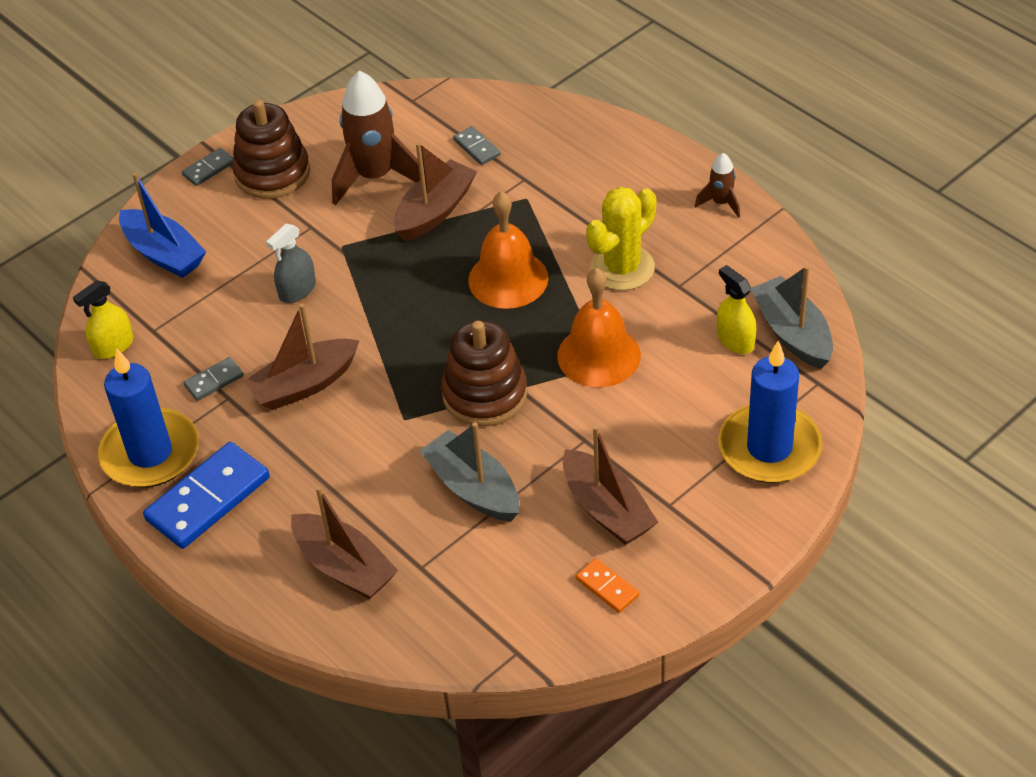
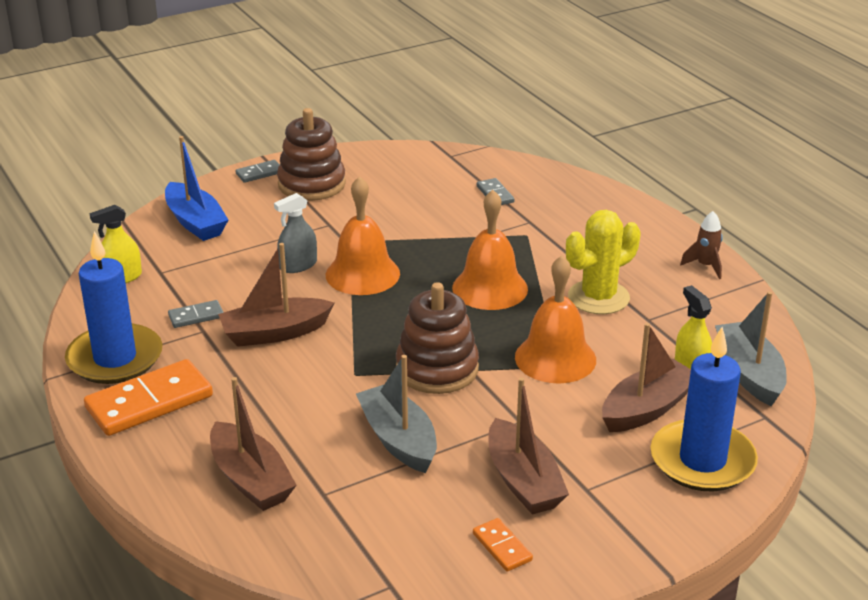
camera: 10 degrees right, 15 degrees down
blue domino [143,442,270,549] -> orange domino [84,359,213,436]
brown rocket [332,71,420,205] -> none
brown boat [394,142,477,241] -> brown boat moved to [602,323,691,432]
none -> orange bell [326,176,400,295]

